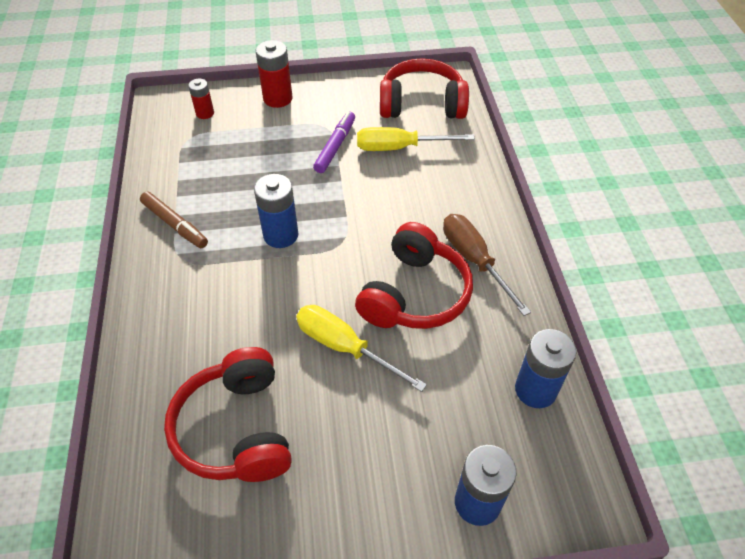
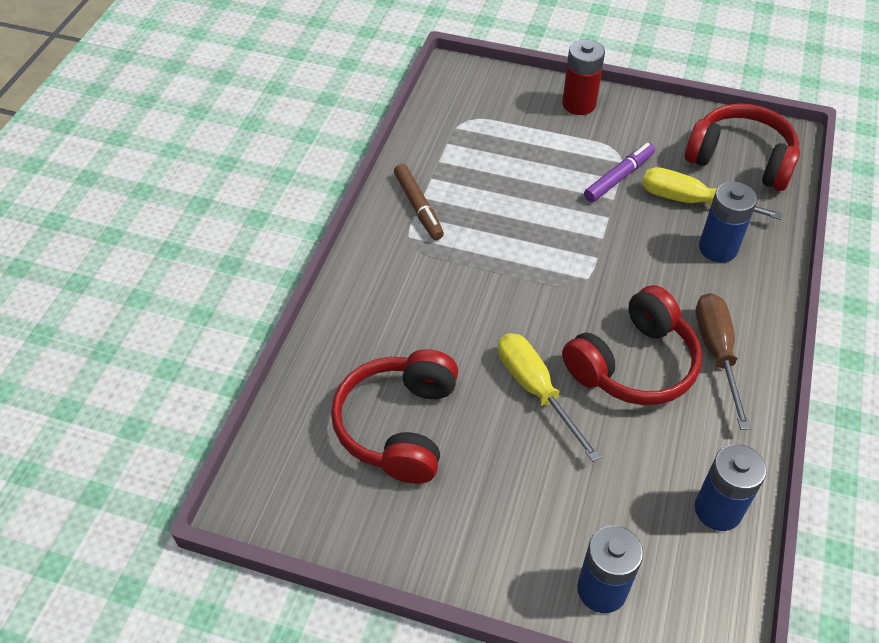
camera: 25 degrees right, 0 degrees up
red battery [188,79,214,119] -> none
blue battery [254,174,298,248] -> blue battery moved to [699,182,757,263]

